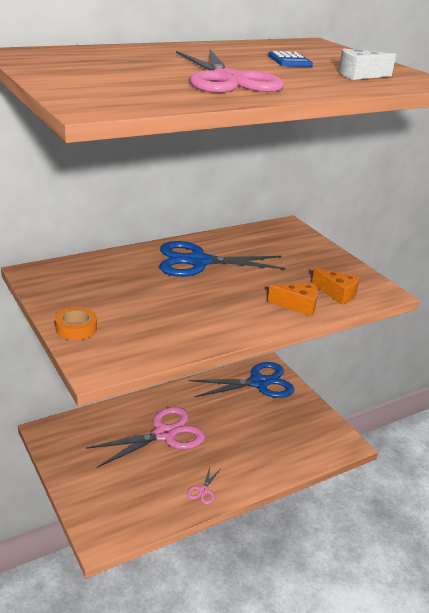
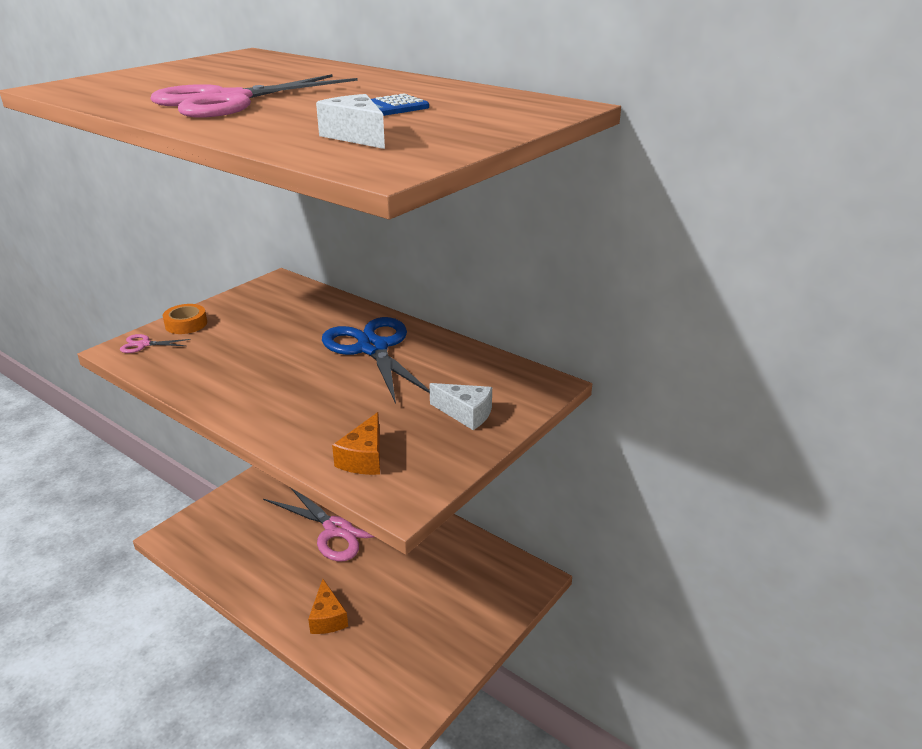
camera: 70 degrees right, 0 degrees up
pink scissors [187,467,220,504] -> pink scissors moved to [120,334,190,353]
blue scissors [189,362,294,398] -> none
orange cheese [268,284,318,316] -> orange cheese moved to [308,579,348,634]
none -> white cheese [429,383,492,430]

